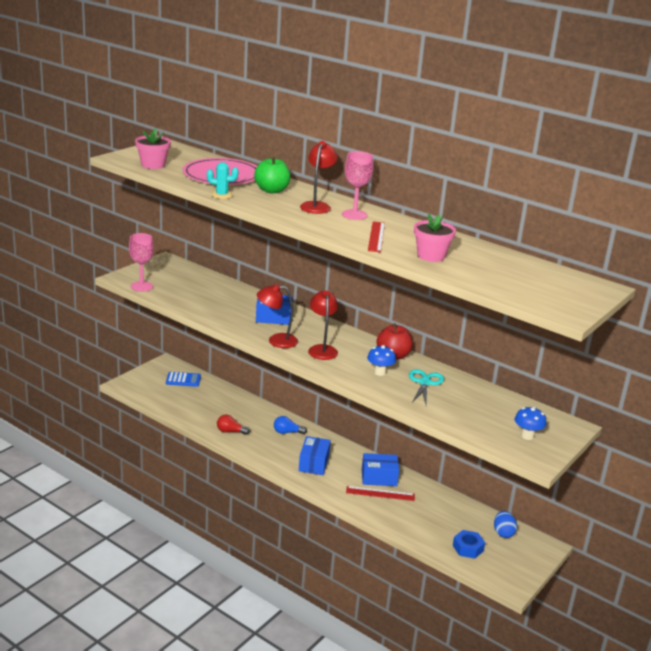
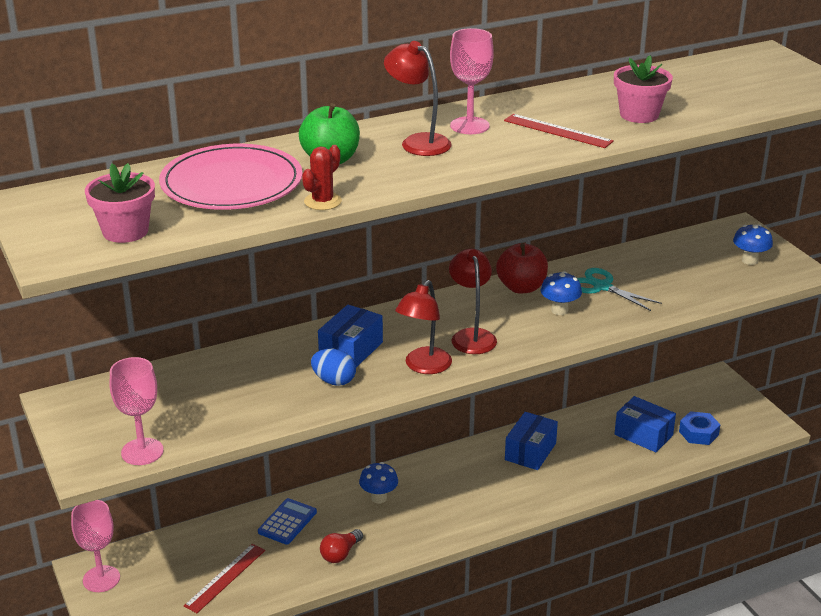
camera: 60 degrees left, 5 degrees up
blue calculator [166,372,201,387] -> blue calculator moved to [258,498,317,545]
turquoise cactus [207,162,239,199] -> red cactus [302,145,342,210]
blue light bulb [274,416,307,434] -> blue mushroom [359,462,398,503]
blue box [299,436,331,475] -> blue box moved to [615,396,676,452]
red lamp [308,291,338,360] -> red lamp turned 60 degrees clockwise [449,249,497,354]
red ruler [346,486,415,501] -> red ruler moved to [184,544,265,613]
blue egg [494,511,517,538] -> blue egg moved to [311,349,356,386]
none -> pink goblet [71,500,120,592]

